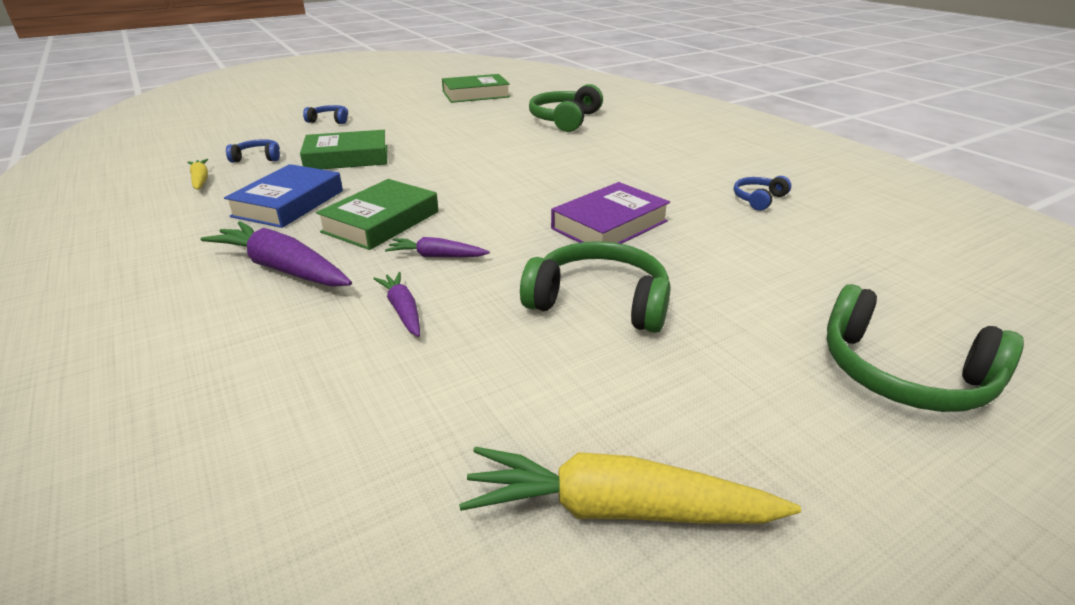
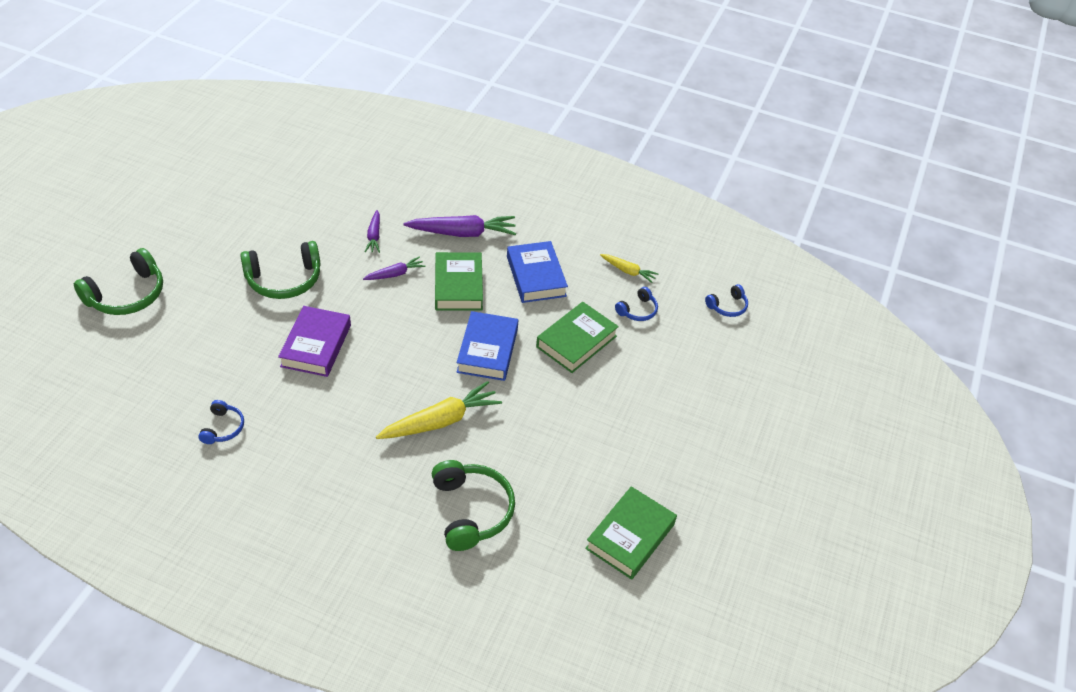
camera: 140 degrees right, 15 degrees up
blue headphones [303,105,348,124] -> blue headphones moved to [705,284,748,317]
purple carrot [373,272,420,337] -> purple carrot turned 60 degrees clockwise [365,210,380,253]
yellow carrot [459,447,801,524] -> yellow carrot moved to [376,381,502,439]
green headphones [827,284,1024,412] -> green headphones turned 135 degrees clockwise [74,248,163,315]
none -> blue book [457,311,518,381]

